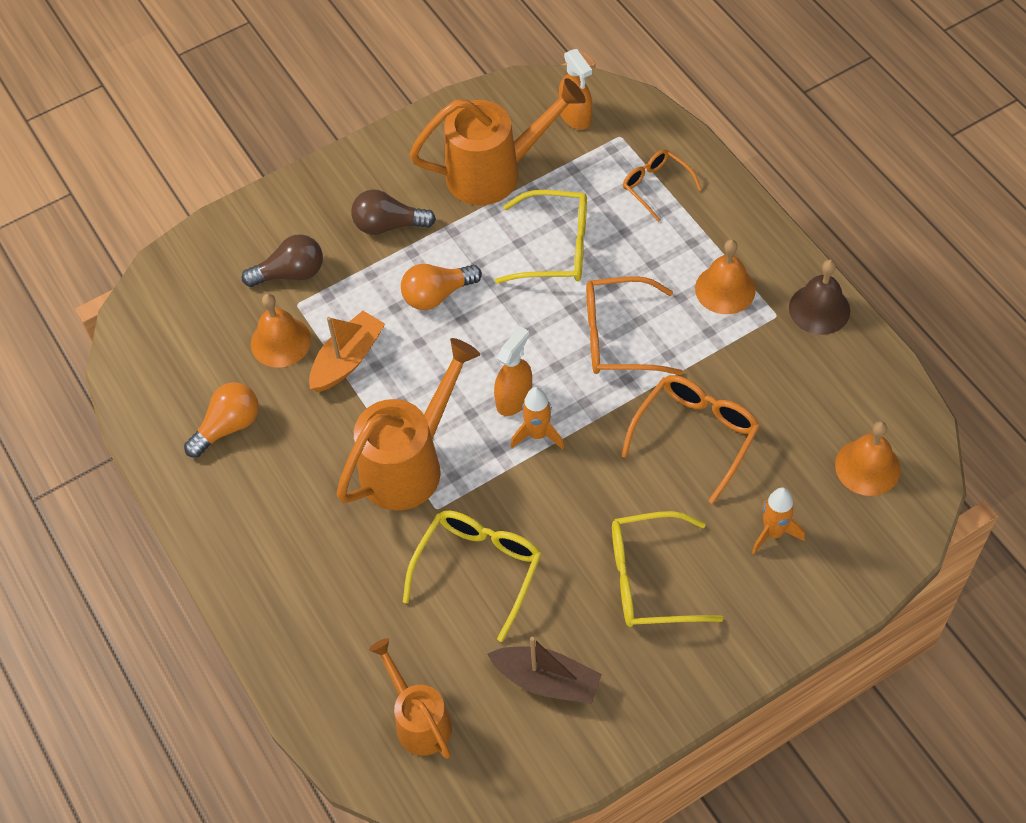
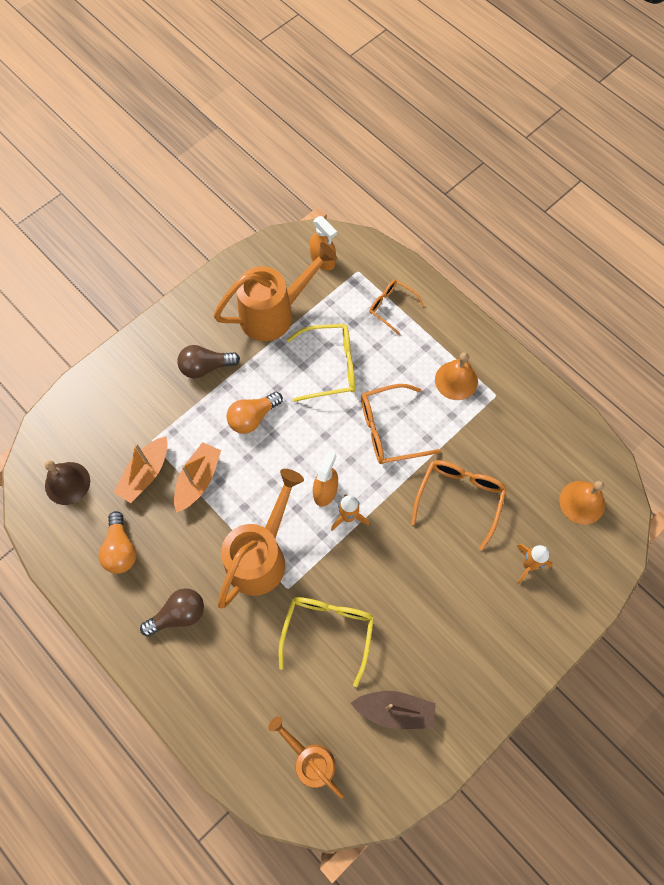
camera: 15 degrees left, 10 degrees up
orange light bulb [184,382,259,458] -> orange light bulb turned 135 degrees clockwise [99,511,136,574]
brown light bulb [242,234,323,287] -> brown light bulb moved to [140,588,204,637]
orange bell [251,294,311,368] -> orange boat [113,436,168,503]
yellow glasses [612,511,723,627] -> none
brown bell [789,260,850,335] -> brown bell moved to [45,461,90,505]

